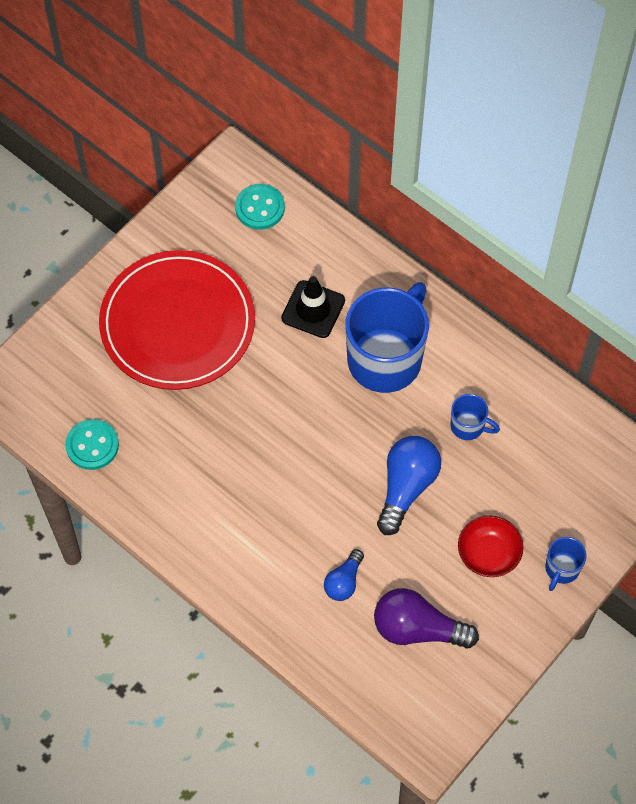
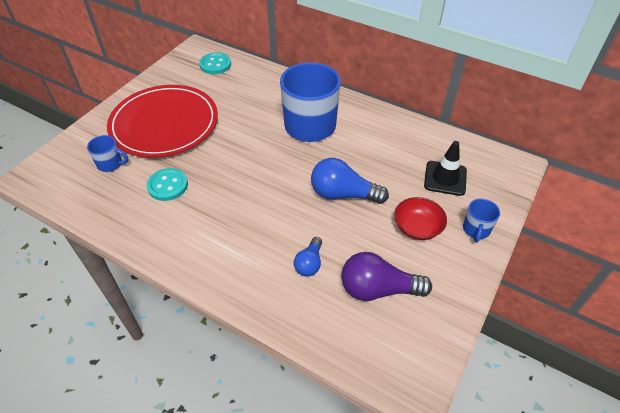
camera: 10 degrees left, 15 degrees down
turquoise button [65,419,119,470] -> turquoise button moved to [147,168,188,201]
black traffic cone [281,276,345,338] -> black traffic cone moved to [424,141,467,196]
blue light bulb [377,436,441,535] -> blue light bulb turned 90 degrees counterclockwise [311,158,389,204]
blue mug [450,394,500,440] -> blue mug moved to [87,135,128,172]

